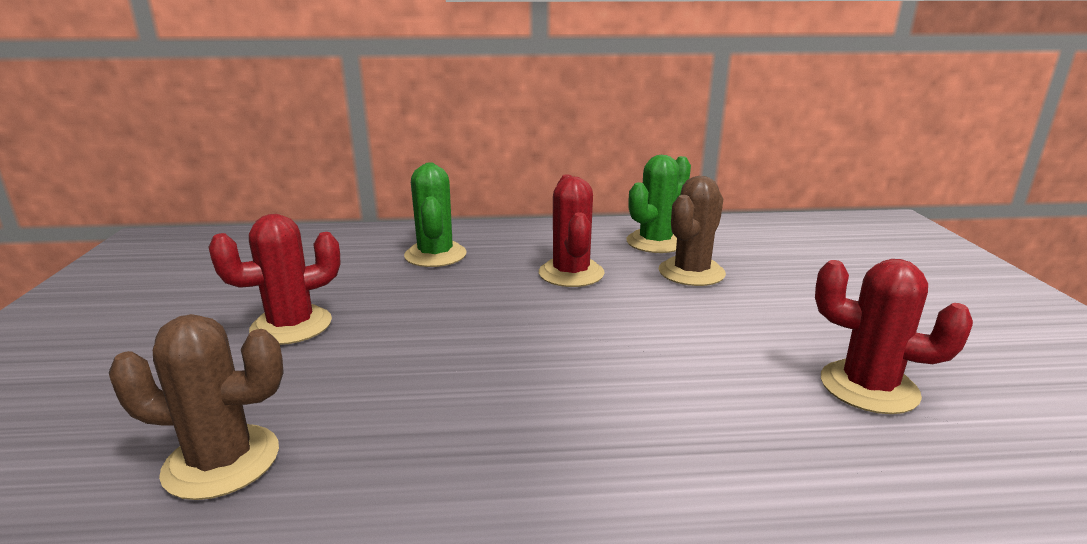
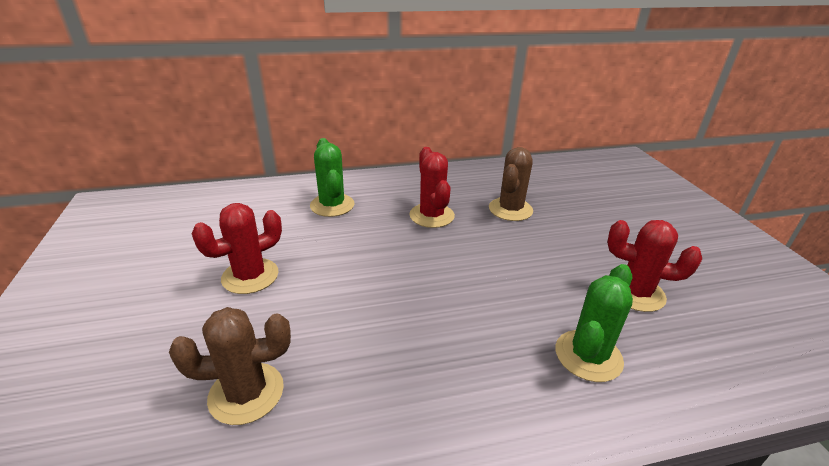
camera: 10 degrees left, 10 degrees up
green cactus [626,155,691,253] -> green cactus moved to [556,264,633,382]

